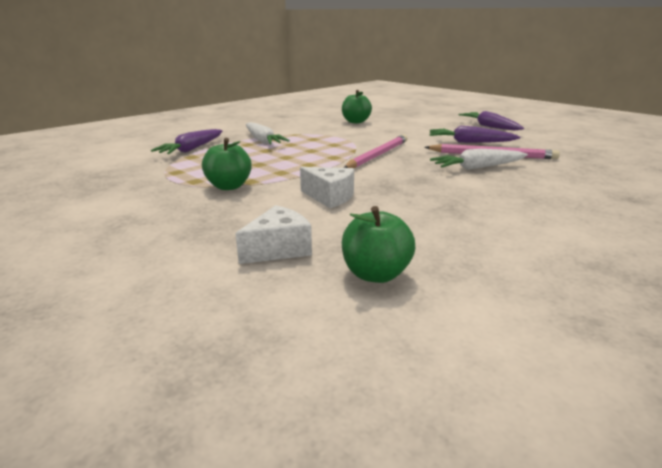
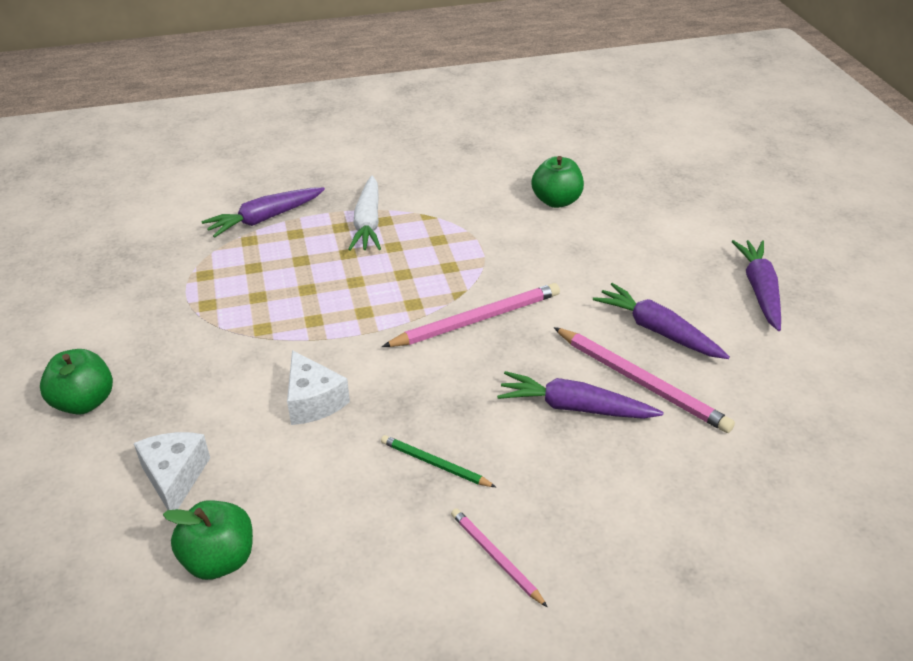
camera: 30 degrees right, 15 degrees up
green apple [202,138,252,190] -> green apple moved to [40,349,113,415]
white cheese [235,205,312,264] -> white cheese turned 90 degrees counterclockwise [134,432,210,510]
white carrot [430,149,528,170] -> purple carrot [497,371,664,419]
none -> green pencil [381,435,496,487]
none -> pink pencil [451,508,547,607]

